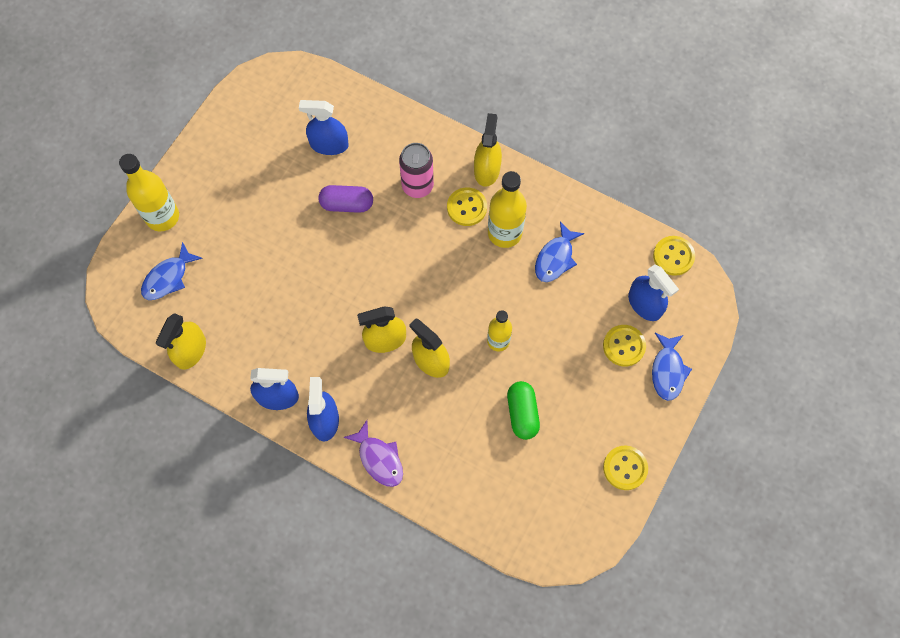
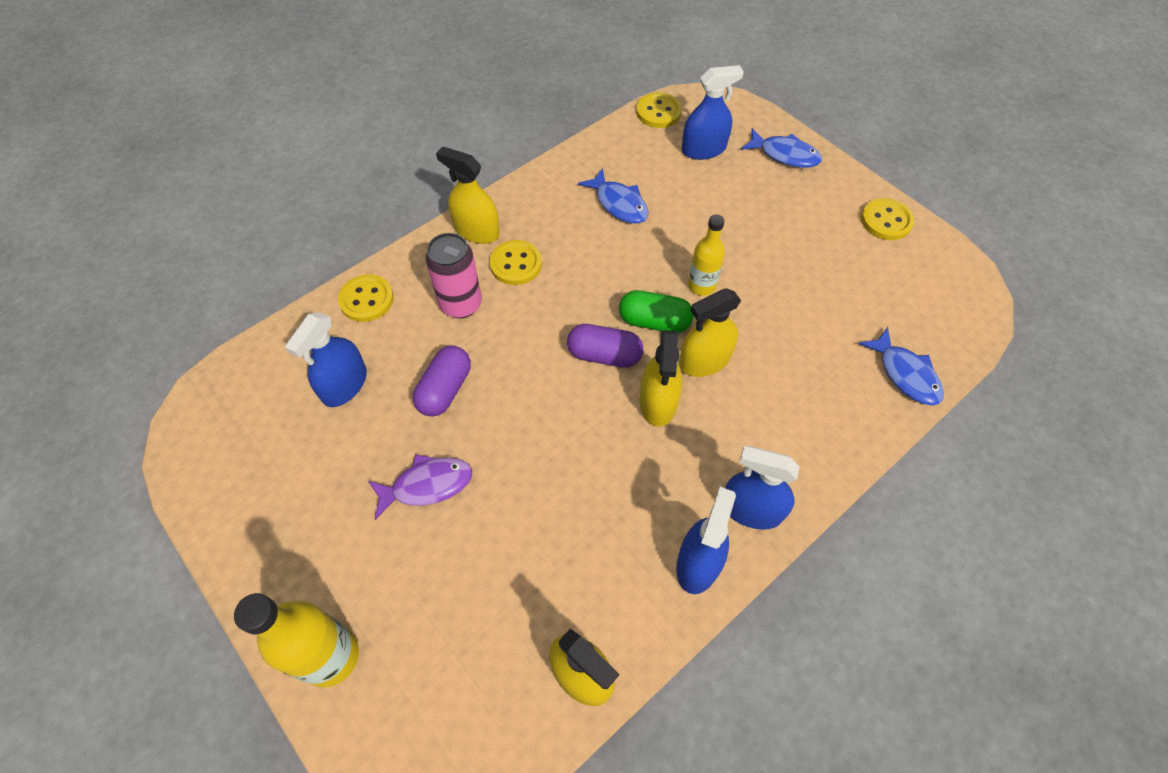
camera: 70 degrees left, 10 degrees down
blue fish [141,242,203,300] -> blue fish moved to [858,327,944,406]
purple fish [343,420,403,487] -> purple fish moved to [368,455,472,520]
yellow bottle [488,171,527,248] -> none
green capsule [507,381,540,440] -> green capsule moved to [619,290,694,333]
yellow button [603,325,646,366] -> yellow button moved to [338,274,394,322]
none -> purple capsule [567,324,643,368]

